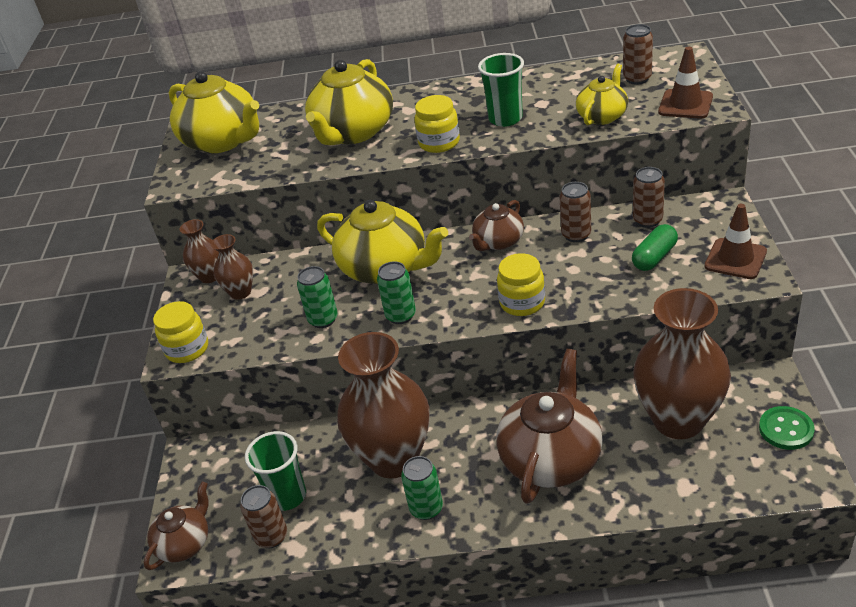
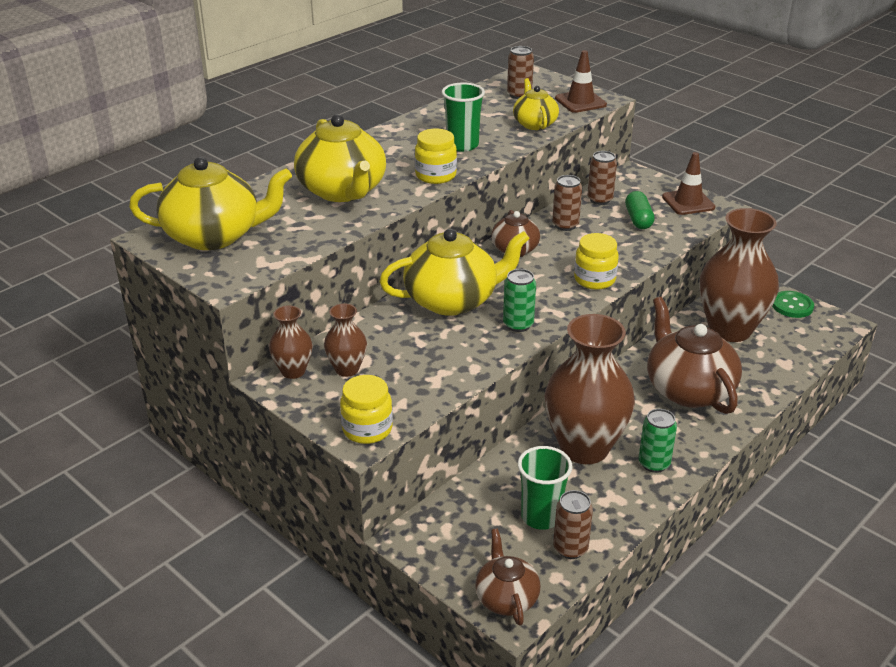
camera: 50 degrees left, 5 degrees down
green can [297,266,338,328] -> none

